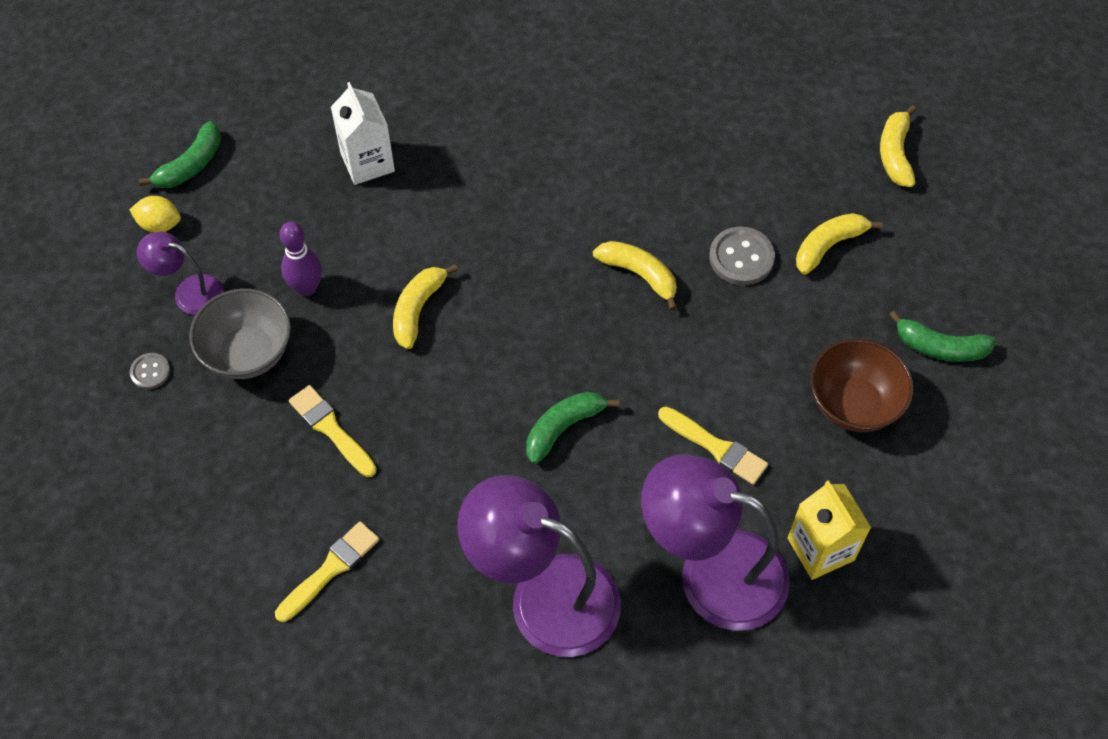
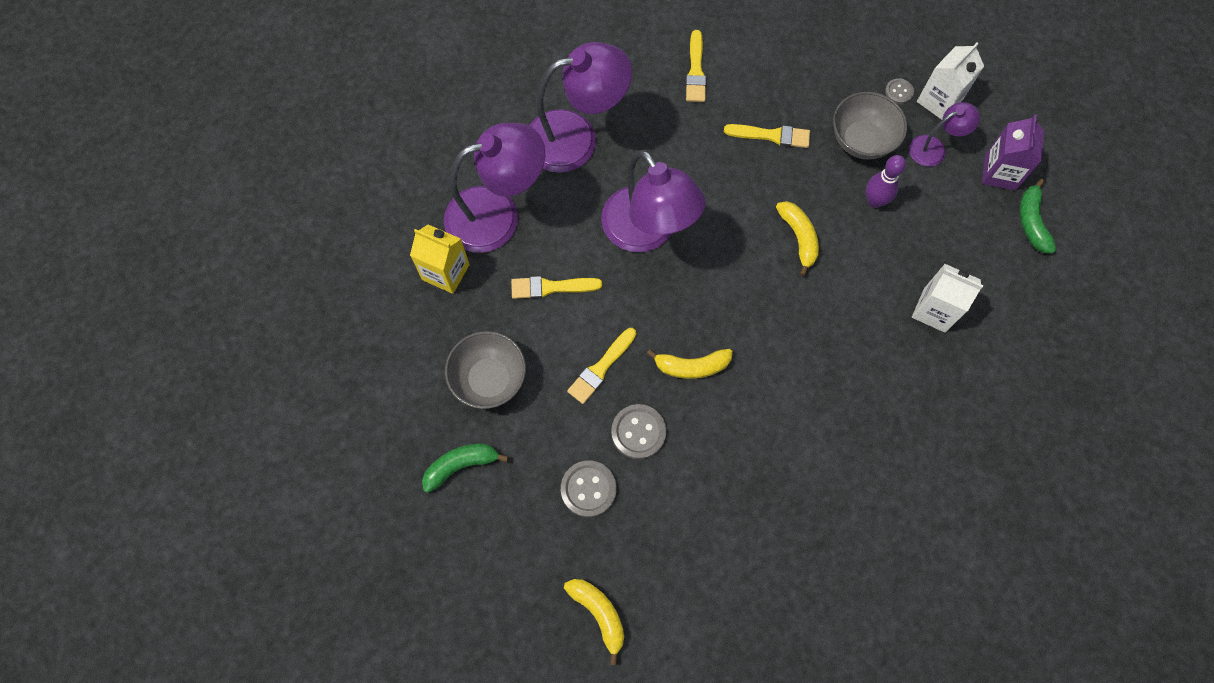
camera: 140 degrees right, 10 degrees up
yellow lemon [130,196,181,233] -> purple carton [982,115,1044,191]
green banana [526,392,619,464] -> purple lamp [601,150,706,252]
yellow banana [796,213,883,275] -> grey button [561,461,617,517]
brown bowl [810,339,914,432] -> grey bowl [445,331,526,409]
none -> yellow brush [567,328,636,404]
none -> white carton [917,43,984,120]

